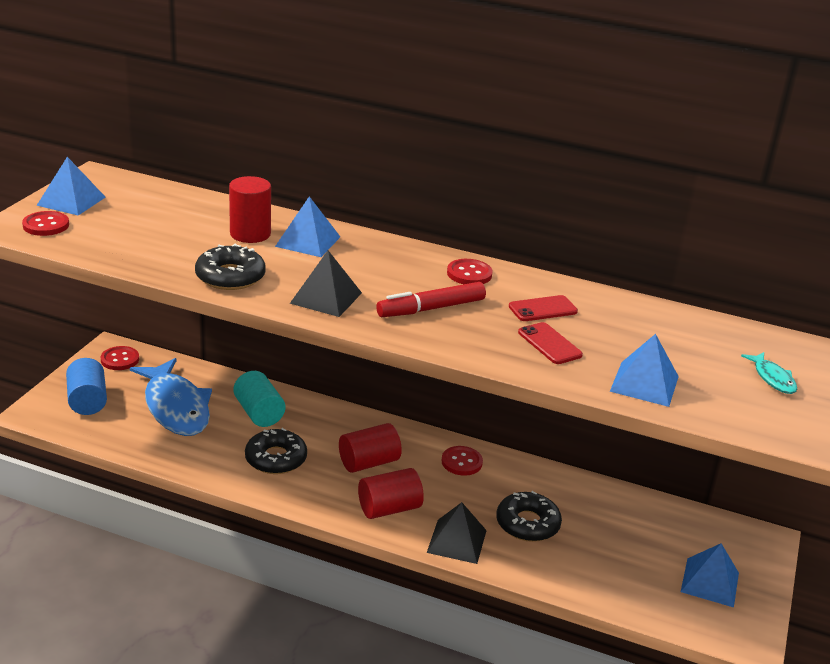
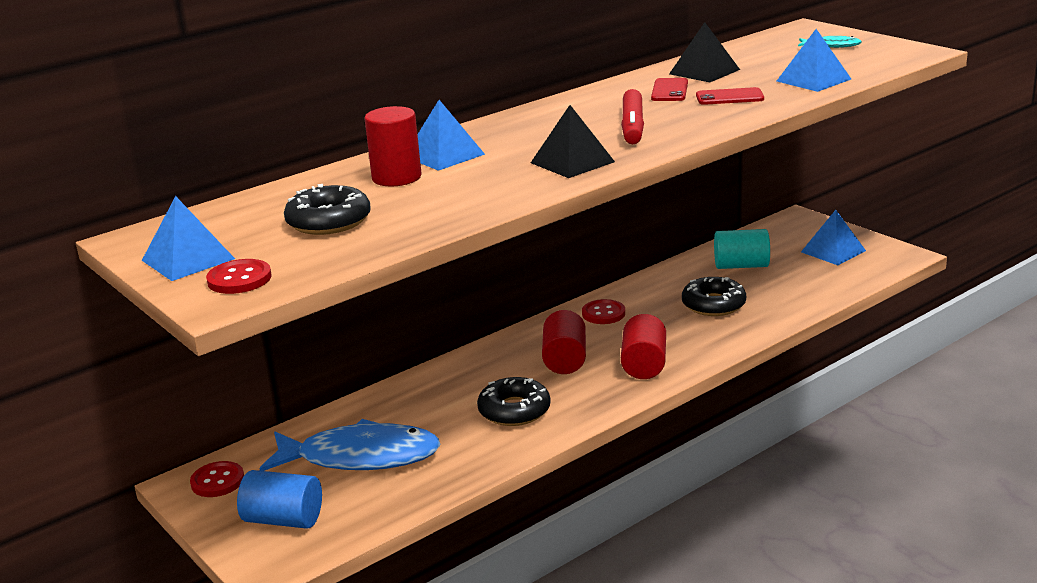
camera: 55 degrees left, 5 degrees down
black donut [195,244,266,290] -> black donut moved to [284,184,371,235]
turquoise cylinder [233,371,285,427] -> turquoise cylinder moved to [714,229,770,269]
black pyramid [427,502,487,564] -> black pyramid moved to [669,22,740,82]
red button [447,259,493,284] -> none

